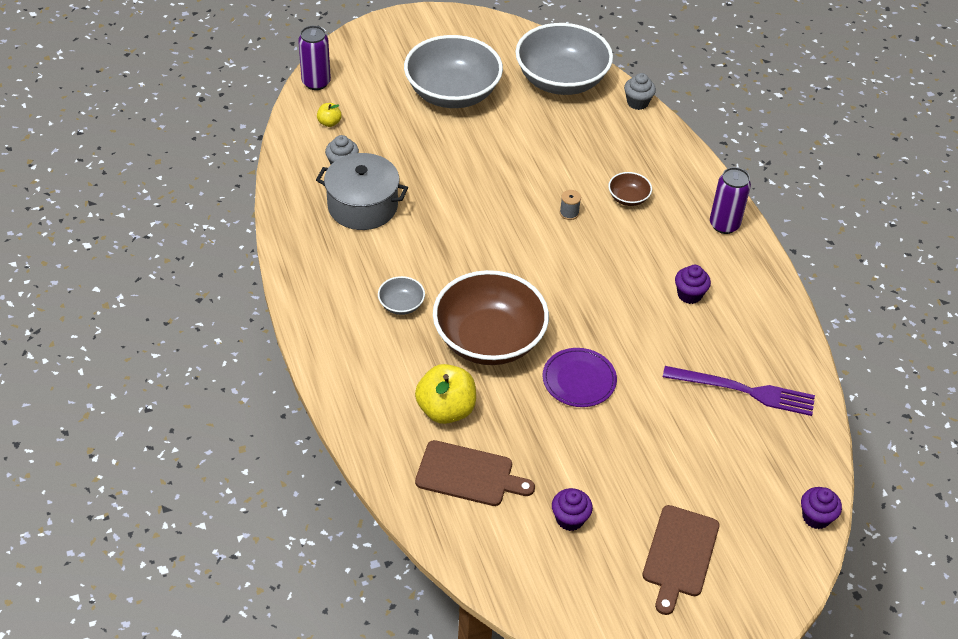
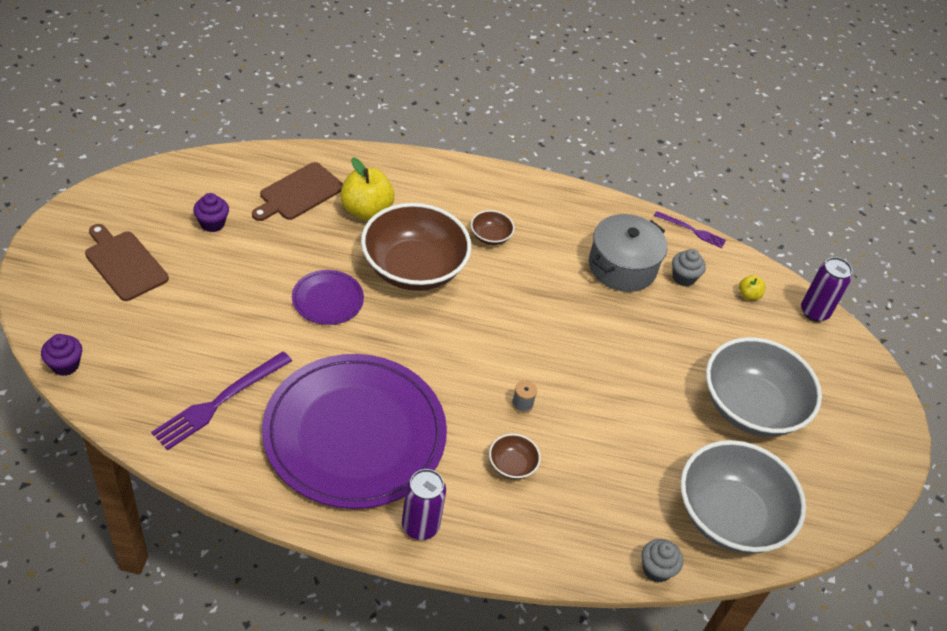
camera: 115 degrees right, 0 degrees up
grey bowl [378,276,425,315] -> brown bowl [471,210,515,245]
purple cupcake [675,265,711,304] -> purple plate [262,354,447,509]
none -> purple fork [654,211,726,248]

